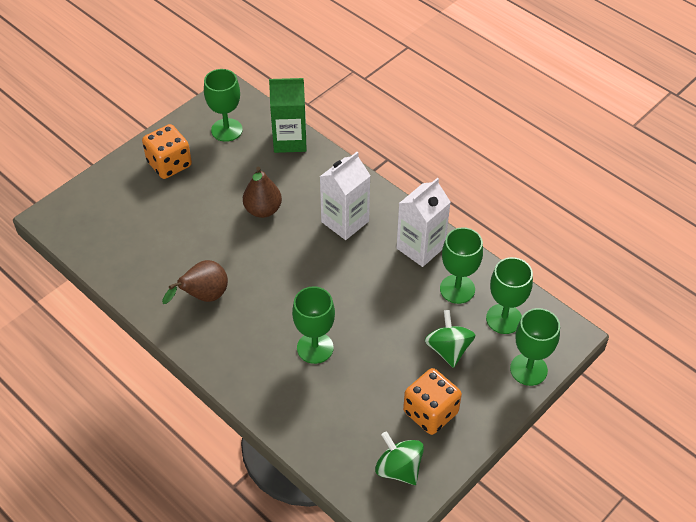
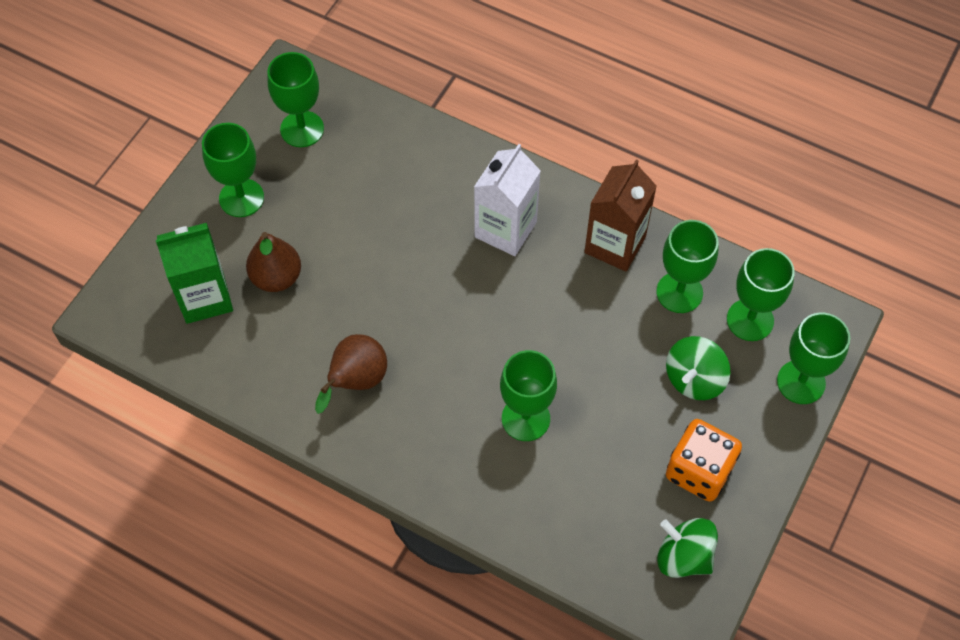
camera: 15 degrees left, 10 degrees up
orange dice [142,124,192,179] -> green goblet [202,123,264,217]
brown pear [243,167,282,218] -> brown pear moved to [246,232,301,292]
green carton [269,78,307,153] -> green carton moved to [156,223,233,324]
white carton [397,178,451,267] -> brown carton [584,159,657,272]
green spinning top [424,310,476,368] -> green spinning top turned 120 degrees counterclockwise [666,336,730,400]

